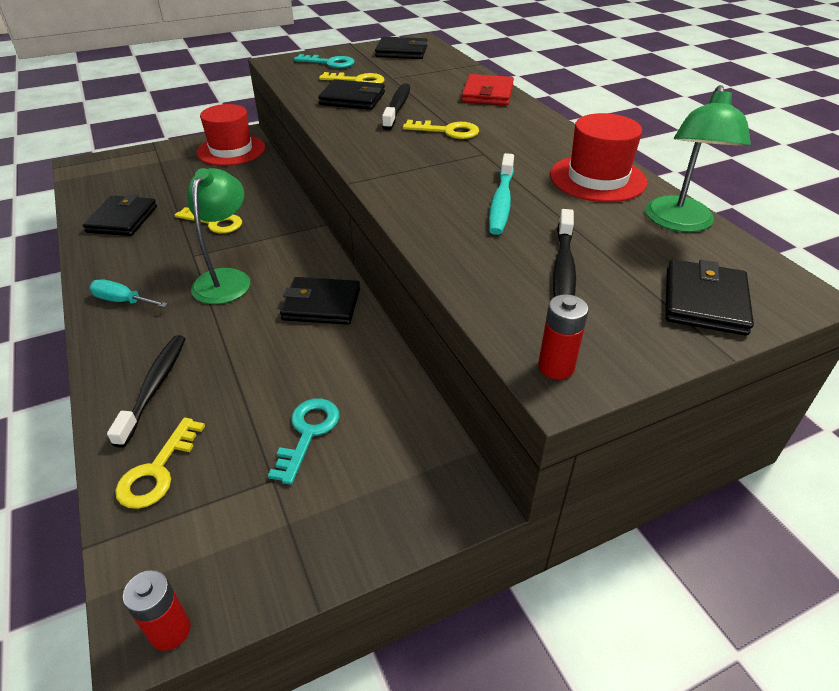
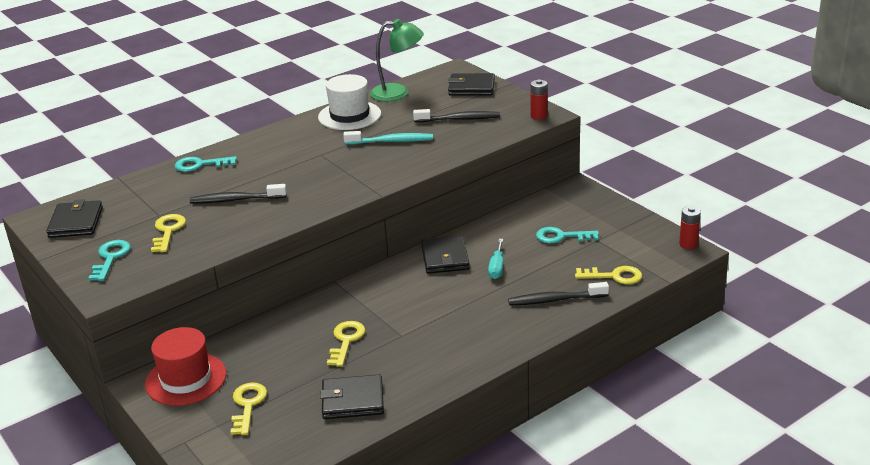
camera: 100 degrees left, 10 degrees down
turquoise screwdriver [89,279,168,307] -> turquoise screwdriver moved to [488,239,503,279]
green lamp [187,168,250,304] -> none
black wallet [318,79,385,110] -> none
yellow key [403,120,479,139] -> yellow key moved to [230,383,267,435]
red wallet [461,74,514,106] -> turquoise key [175,156,237,172]
red hat [550,113,647,202] -> white hat [318,74,381,130]

